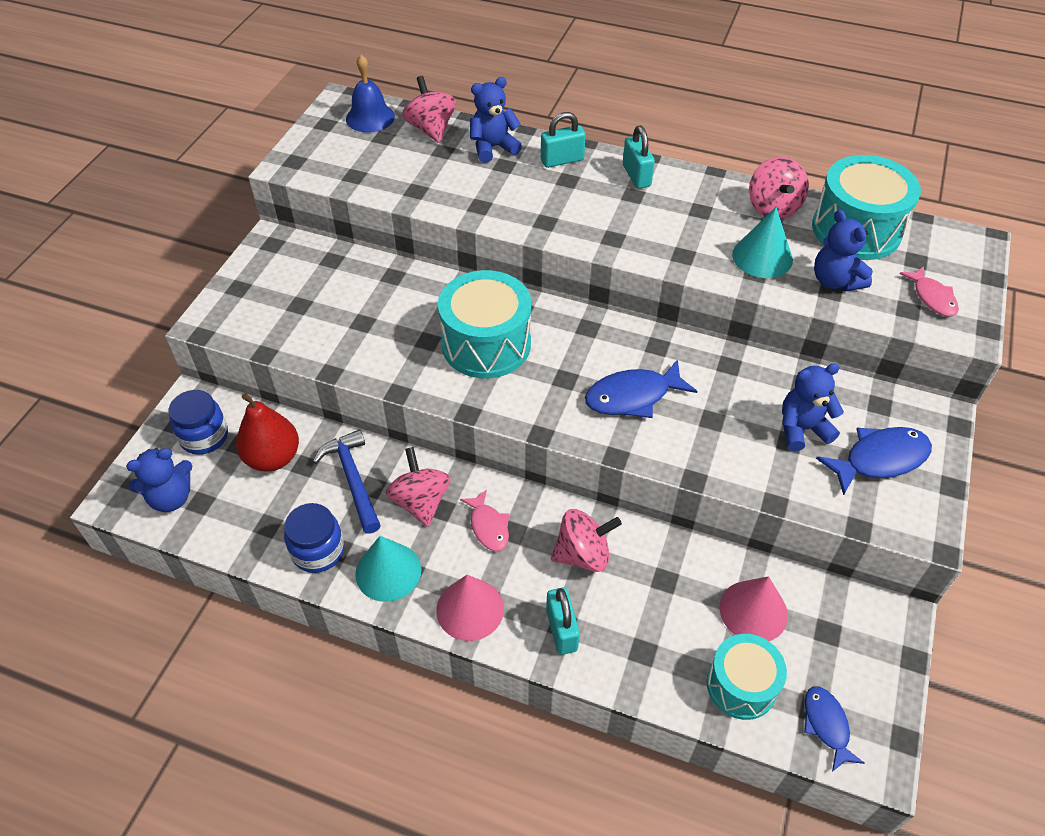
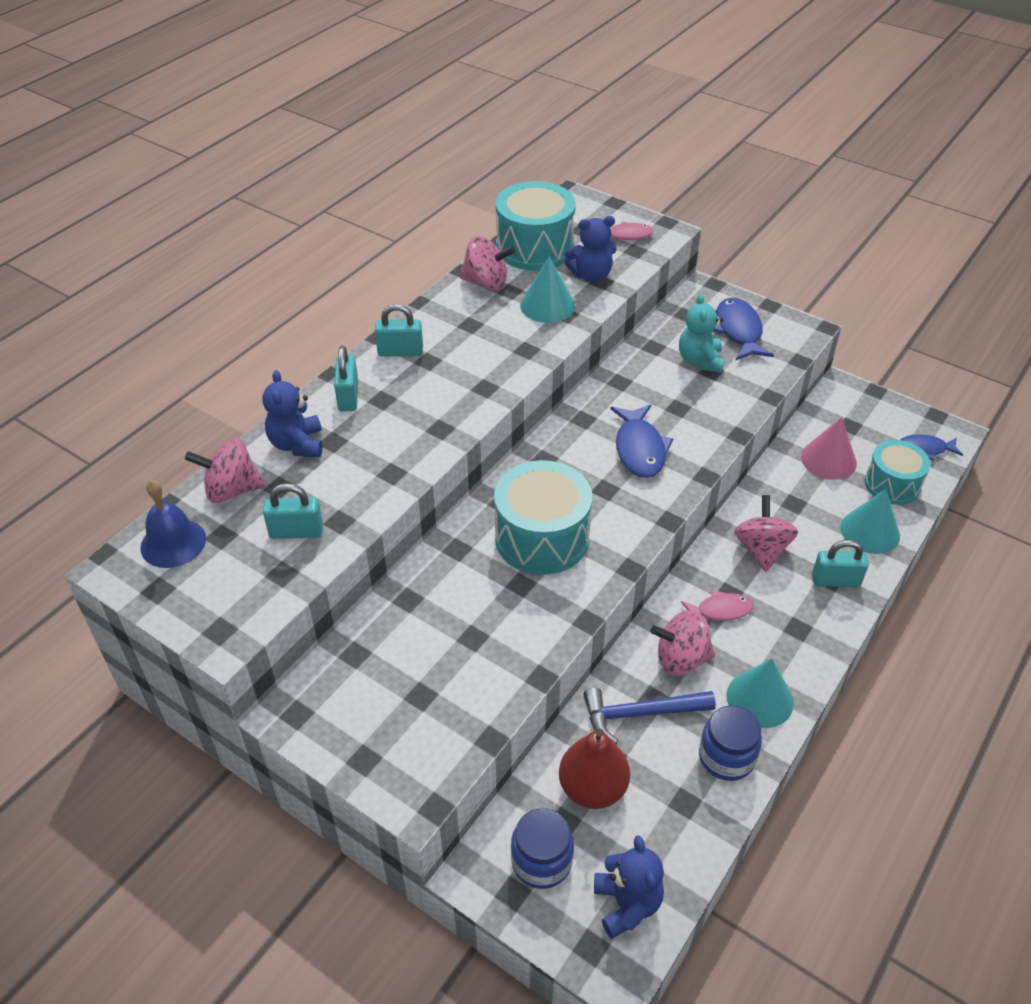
camera: 75 degrees left, 5 degrees down
pink cone [436,575,504,641] -> none
blue teddy bear [782,363,844,451] -> turquoise teddy bear [679,294,725,373]
none -> turquoise padlock [263,483,323,539]
none -> turquoise cone [840,489,900,554]

